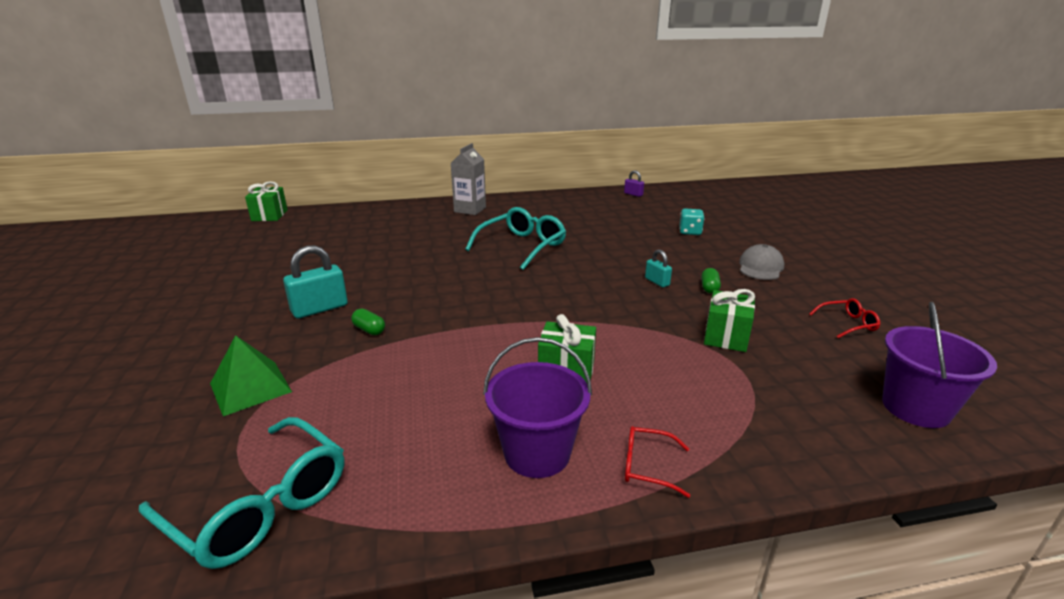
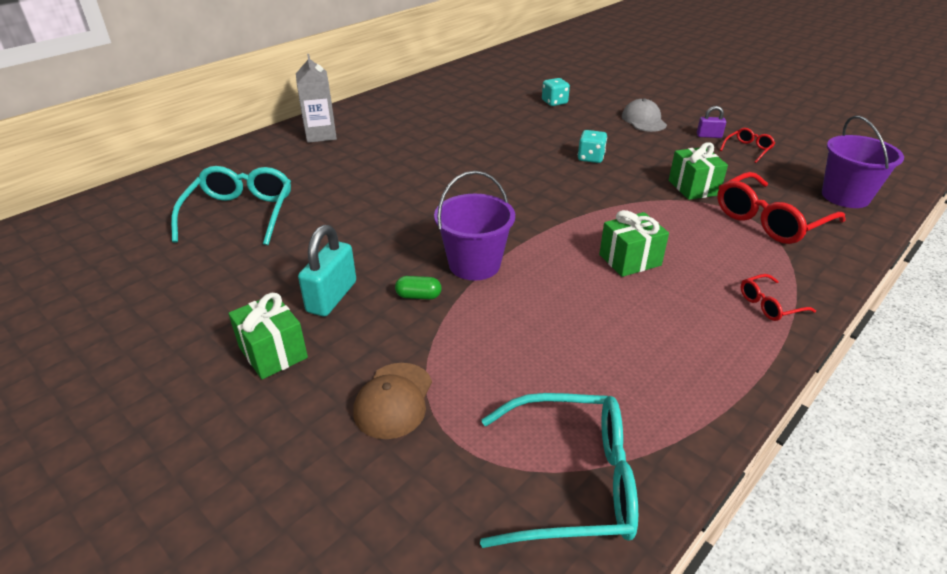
camera: 35 degrees left, 10 degrees up
green pyramid [210,335,292,416] -> brown cap [353,363,432,439]
green gift [245,181,288,221] -> green gift moved to [228,293,308,379]
turquoise glasses [465,207,566,270] -> turquoise glasses moved to [171,166,291,245]
purple bucket [483,337,592,478] -> purple bucket moved to [434,171,515,280]
purple padlock [624,170,644,197] -> purple padlock moved to [697,106,726,138]
turquoise padlock [645,249,672,287] -> turquoise dice [578,130,607,163]
green capsule [701,268,721,293] -> none
none -> red glasses [717,172,845,244]

